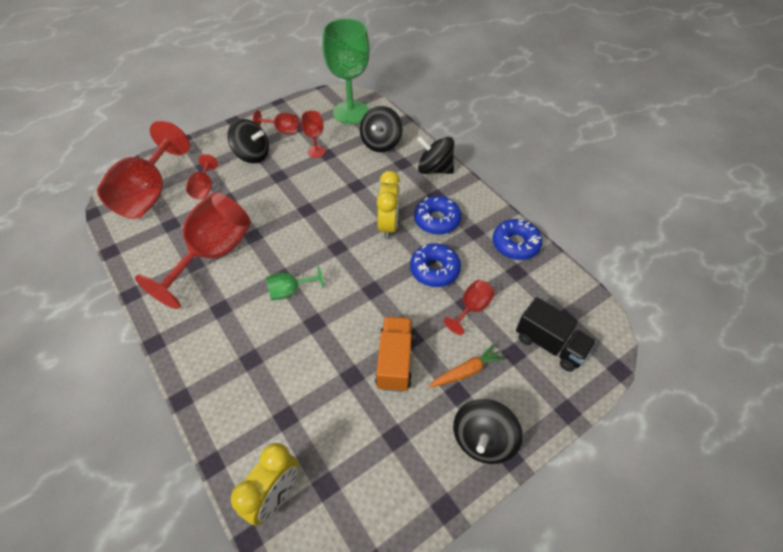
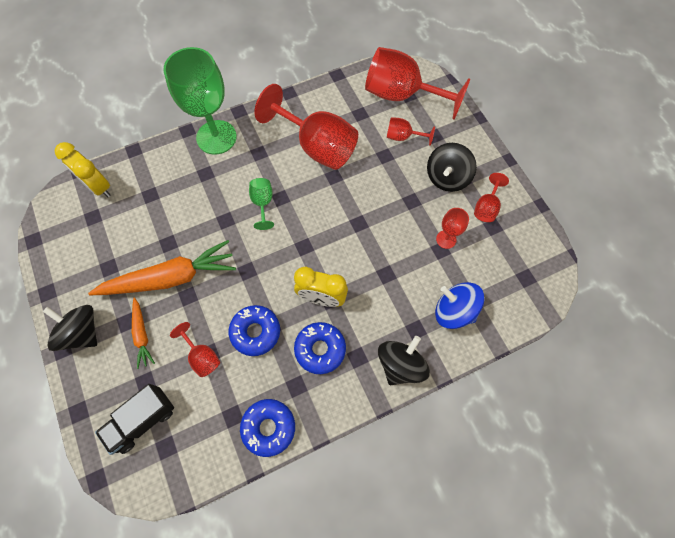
camera: 100 degrees right, 15 degrees up
green goblet [322,18,370,124] -> green goblet moved to [163,47,237,155]
black spinning top [360,106,402,152] -> blue spinning top [435,282,485,329]
orange truck [375,316,414,392] -> orange carrot [88,240,236,295]

